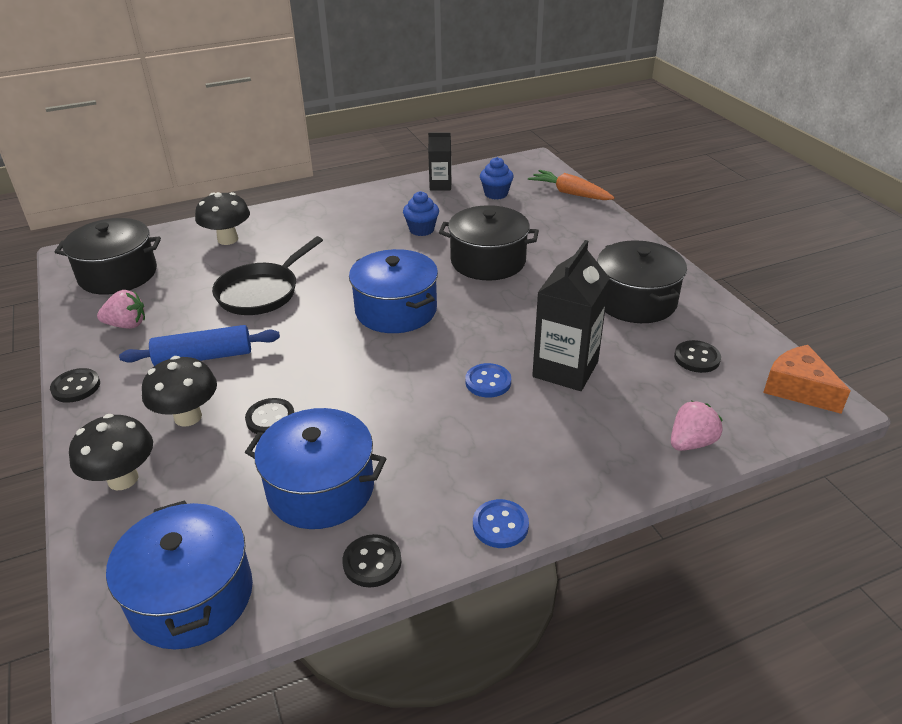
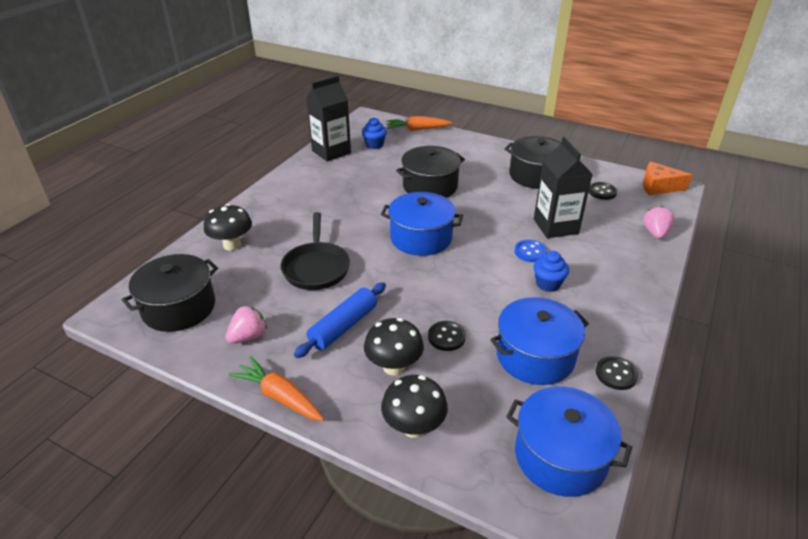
camera: 40 degrees left, 0 degrees up
black button [50,368,100,403] -> orange carrot [229,356,324,421]
blue cupcake [403,191,439,236] -> blue cupcake moved to [533,251,569,292]
black carton [428,132,452,190] -> black carton [306,76,351,162], size x1.73
blue button [473,499,529,548] -> none

